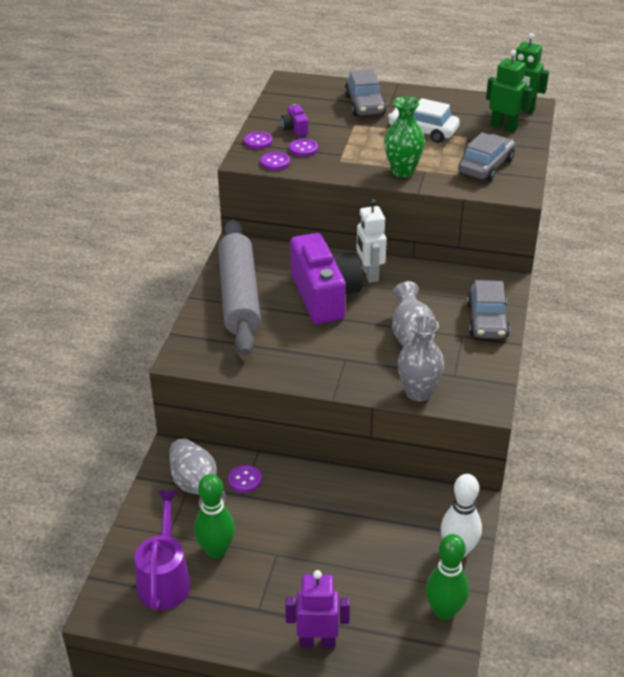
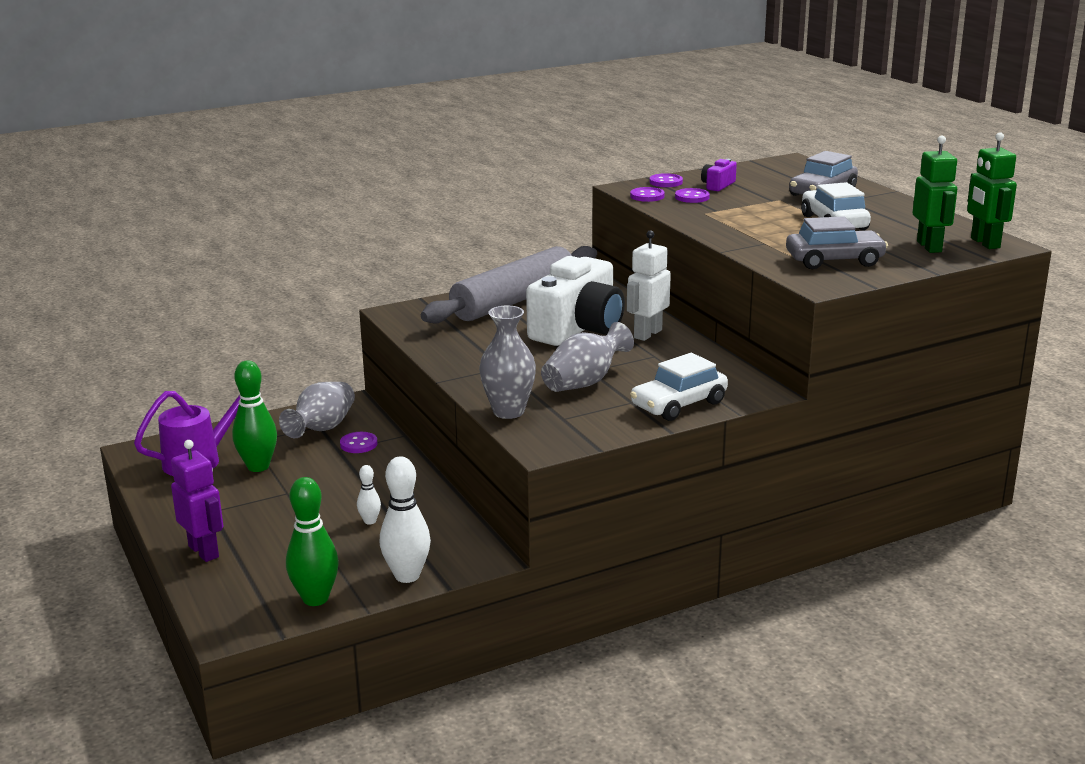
camera: 50 degrees right, 15 degrees down
purple camera [290,233,363,324] -> white camera [526,256,625,346]
green vase [384,96,425,178] -> none
grey car [467,280,510,339] -> white car [630,353,728,421]
none -> white bowling pin [357,465,381,524]

